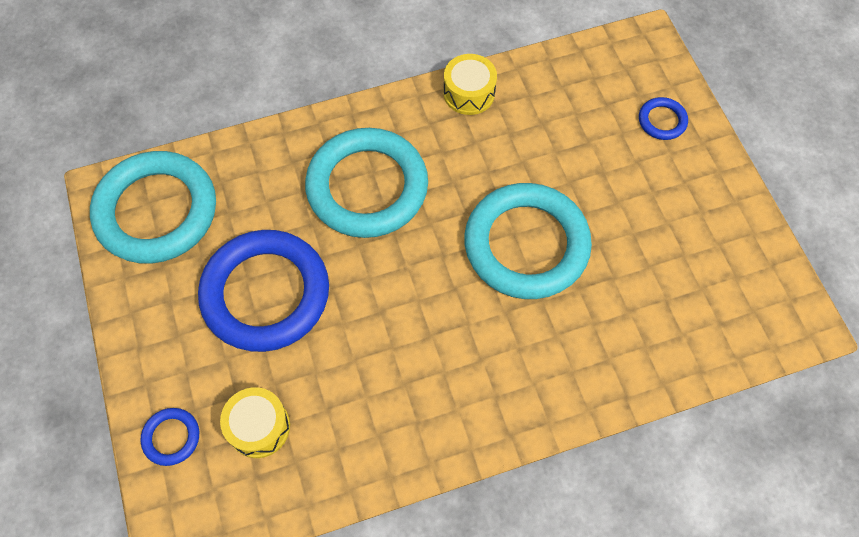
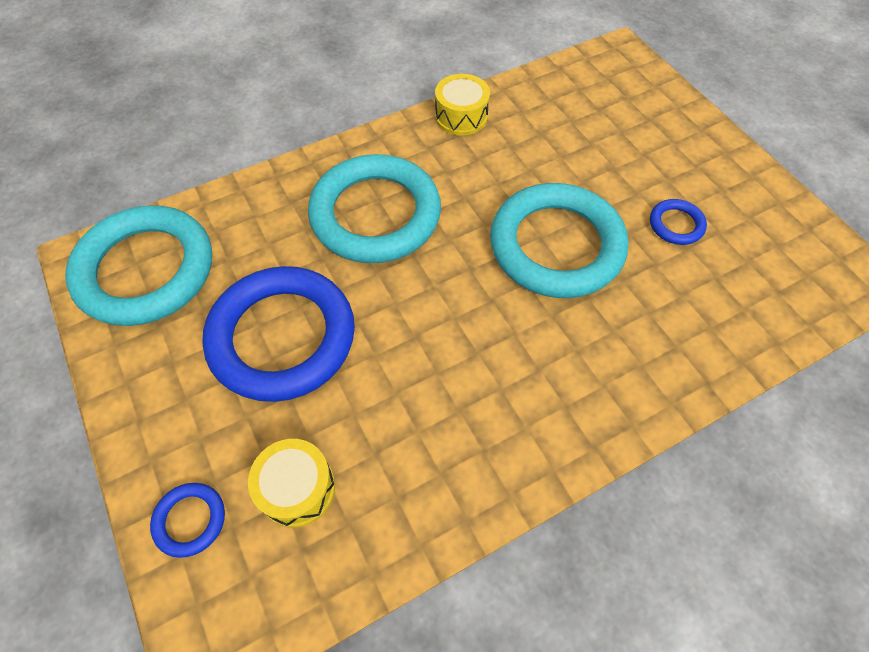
camera: 10 degrees left, 5 degrees down
blue ring [639,97,688,140] -> blue ring moved to [650,199,707,245]

